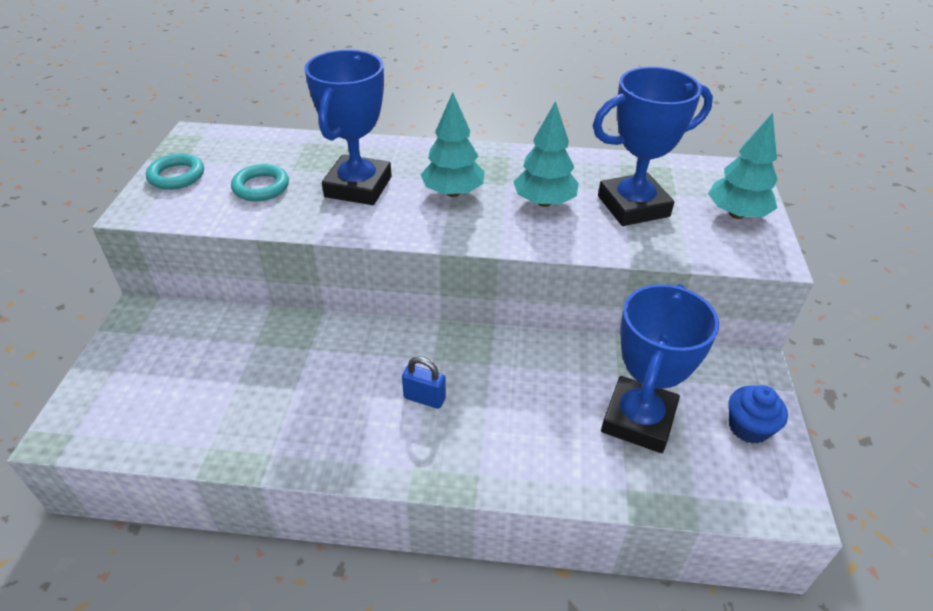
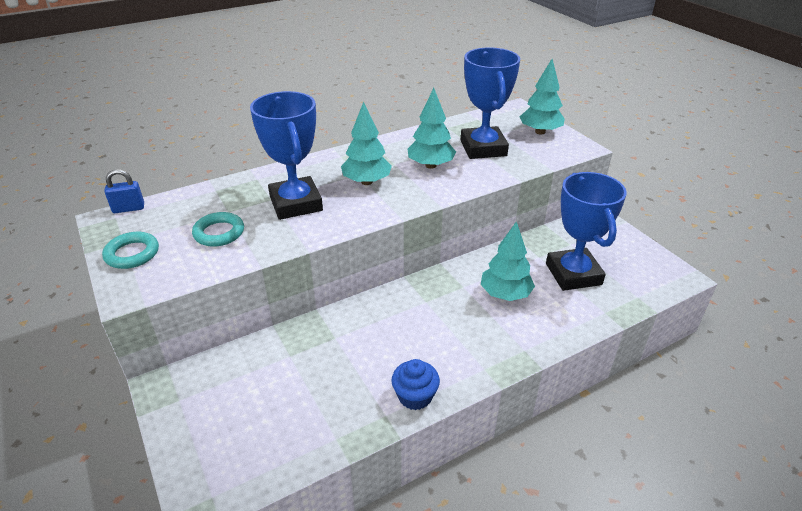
camera: 35 degrees left, 5 degrees down
blue padlock [402,356,446,409] -> blue padlock moved to [104,169,144,213]
blue trophy [593,67,713,226] -> blue trophy turned 45 degrees counterclockwise [461,47,520,159]
blue cupcake [728,385,788,444] -> blue cupcake moved to [391,359,440,410]
none -> turquoise tree [481,221,535,301]

